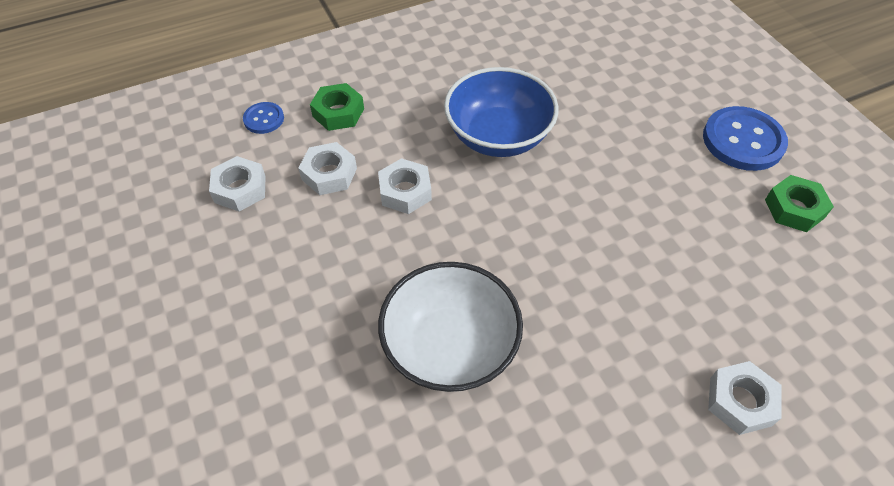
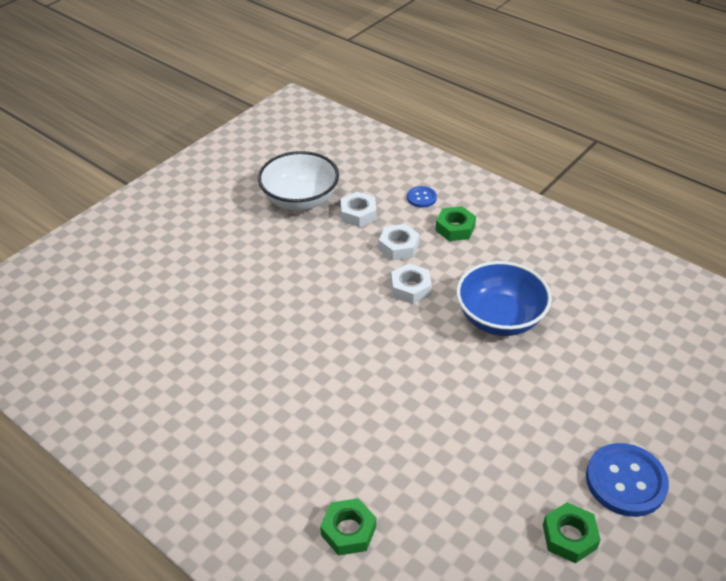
camera: 65 degrees right, 10 degrees down
white bowl [378,262,523,392] -> white bowl moved to [258,151,339,211]
white nut [708,361,782,435] -> green nut [320,498,376,556]

